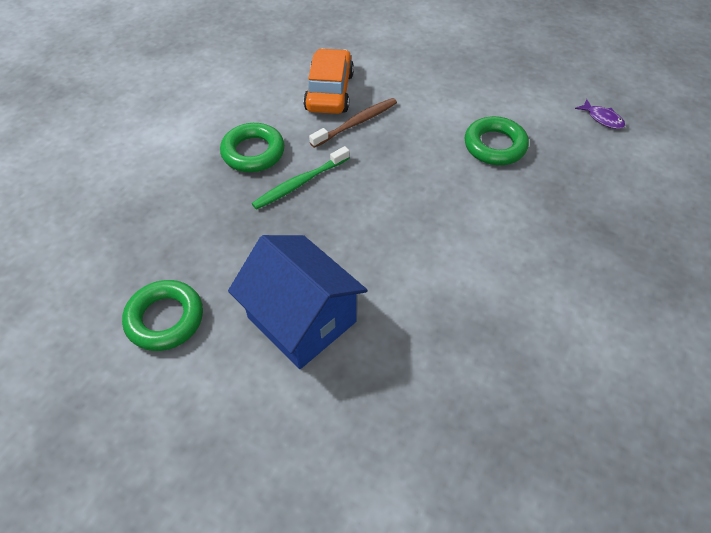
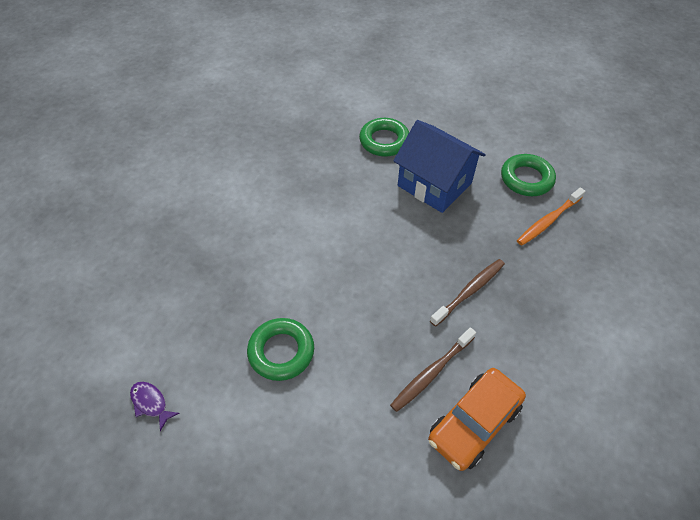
camera: 175 degrees right, 0 degrees up
green ring [220,123,285,172] -> green ring moved to [359,118,409,157]
green toothbrush [252,146,350,210] -> brown toothbrush [430,259,505,327]
orange car [303,48,354,114] -> orange car turned 45 degrees clockwise [428,368,526,471]
none -> orange toothbrush [517,187,586,245]

